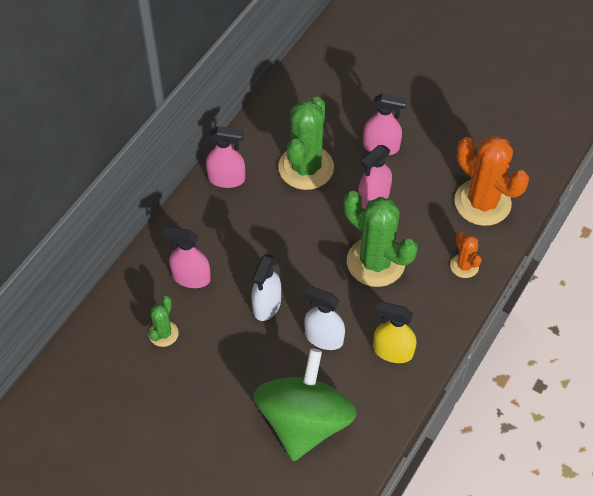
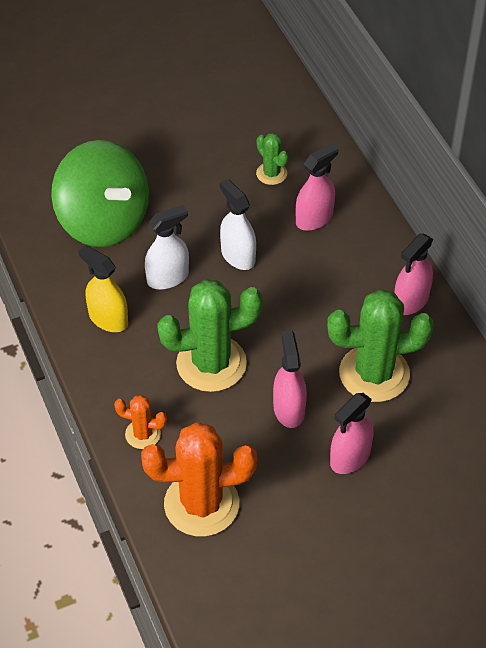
camera: 125 degrees right, 5 degrees down
green cactus [278,97,334,190] -> green cactus turned 60 degrees counterclockwise [327,289,434,402]
yellow spray bottle [373,302,416,363] -> yellow spray bottle turned 105 degrees counterclockwise [78,245,128,332]

